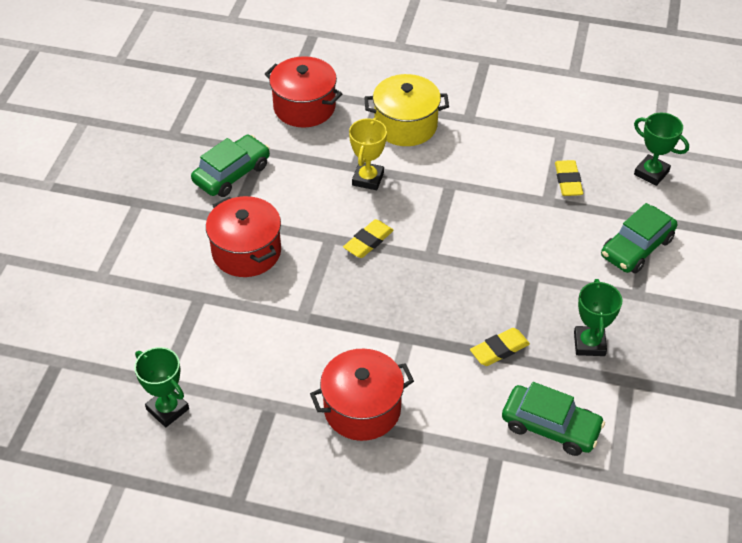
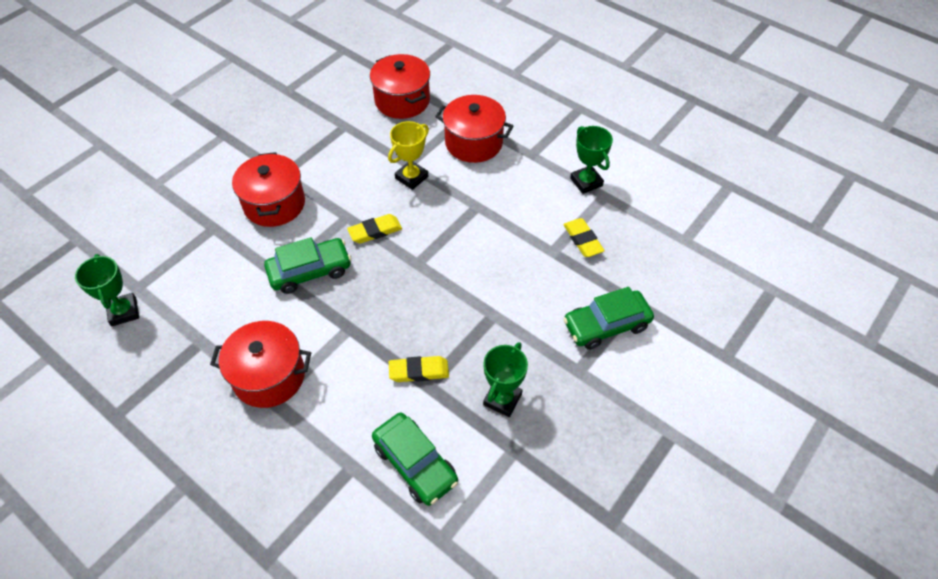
camera: 25 degrees right, 5 degrees up
green car [191,135,270,197] -> green car moved to [264,237,351,294]
yellow pot [364,74,449,146] -> red pot [435,95,513,163]
yellow eraser [555,160,583,196] -> yellow eraser turned 45 degrees counterclockwise [563,218,605,257]
green trophy [634,113,689,186] -> green trophy moved to [570,126,613,194]

